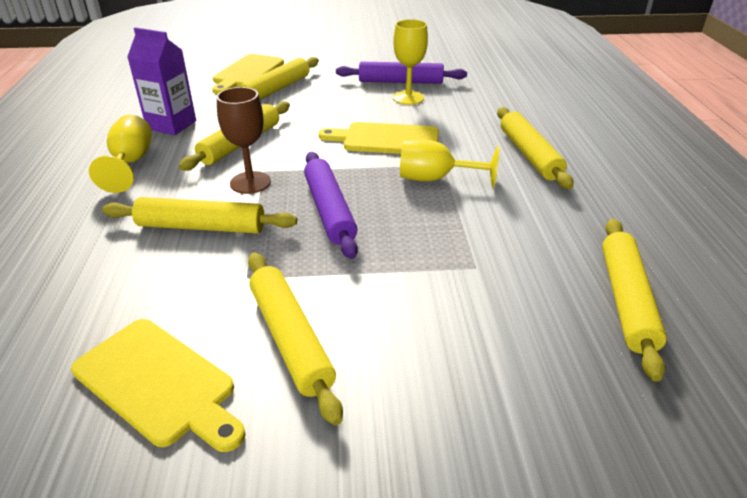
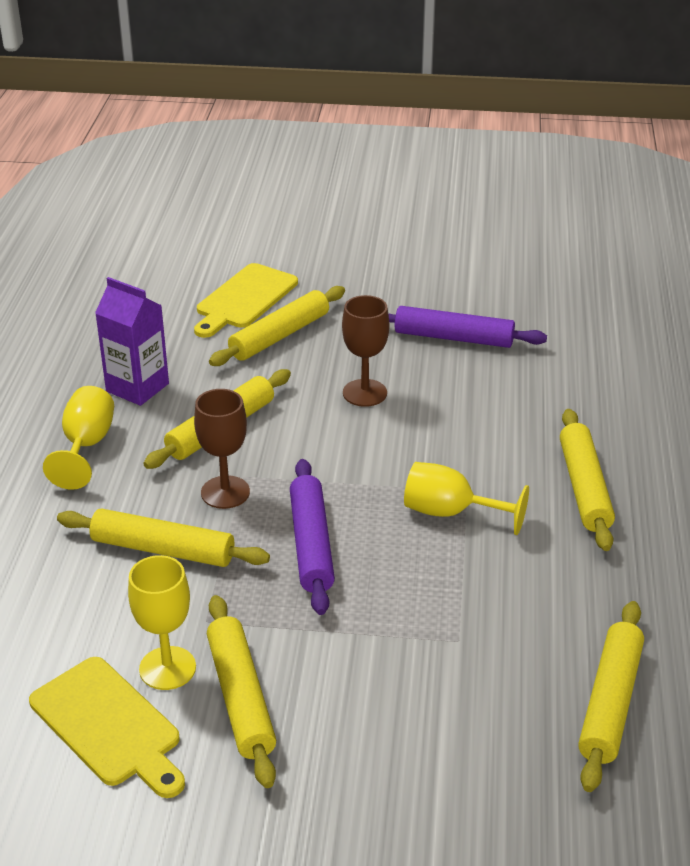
camera: 10 degrees right, 0 degrees up
yellow cutting board [319,122,439,154] -> none
yellow goblet [393,19,428,105] -> yellow goblet moved to [128,555,196,690]
none -> brown goblet [342,295,389,407]

